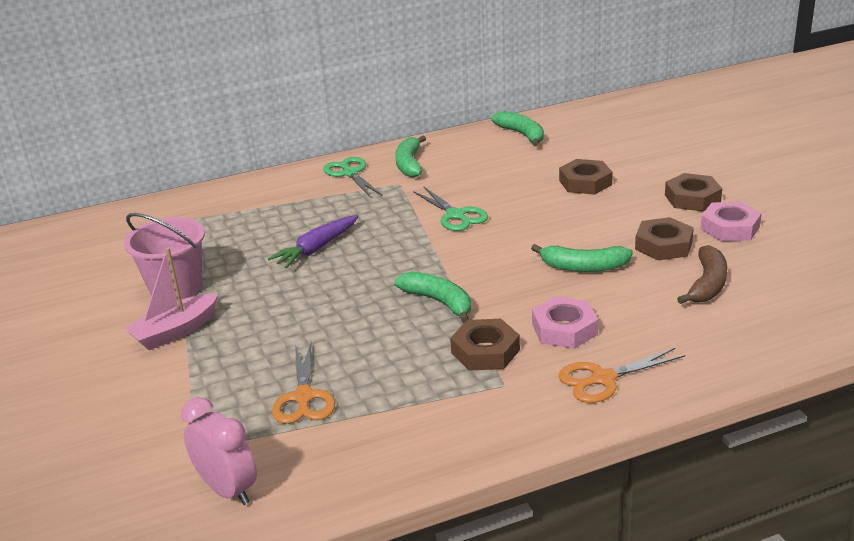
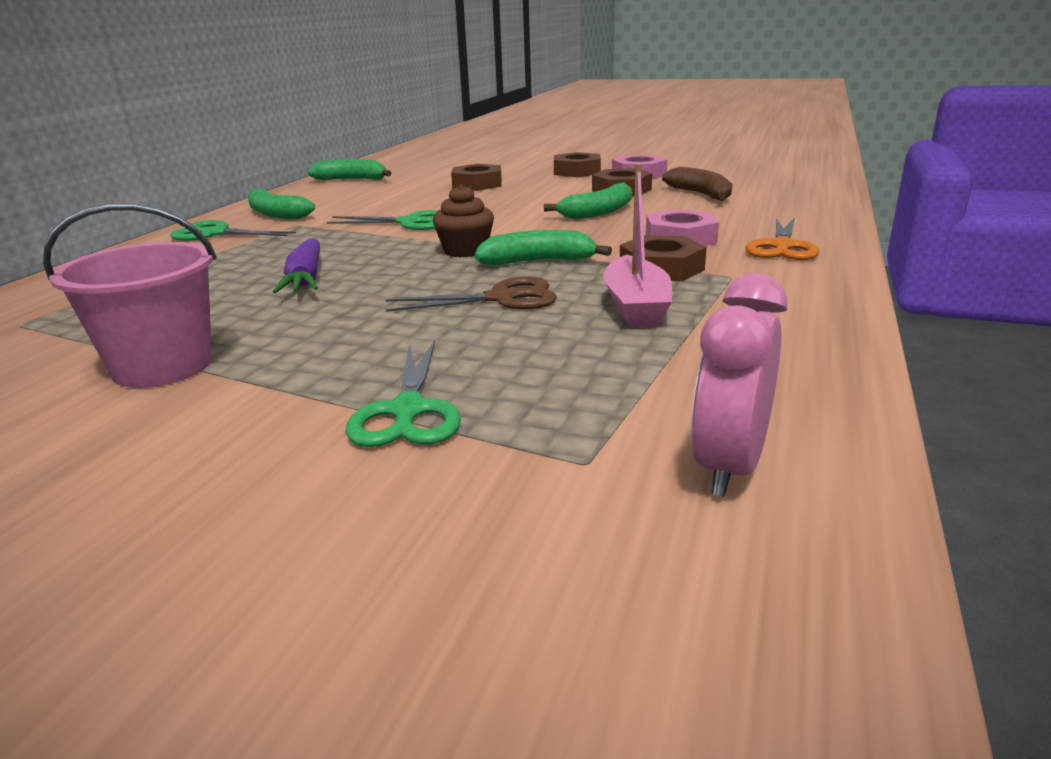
camera: 50 degrees left, 5 degrees down
pink boat [124,248,218,350] -> pink boat moved to [603,164,672,327]
pink clock [181,397,257,505] -> pink clock turned 60 degrees counterclockwise [691,273,787,497]
orange scissors [272,343,335,424] -> none
none -> green scissors [345,340,461,447]
none -> brown scissors [385,276,557,312]
none -> brown cupcake [433,185,494,257]

